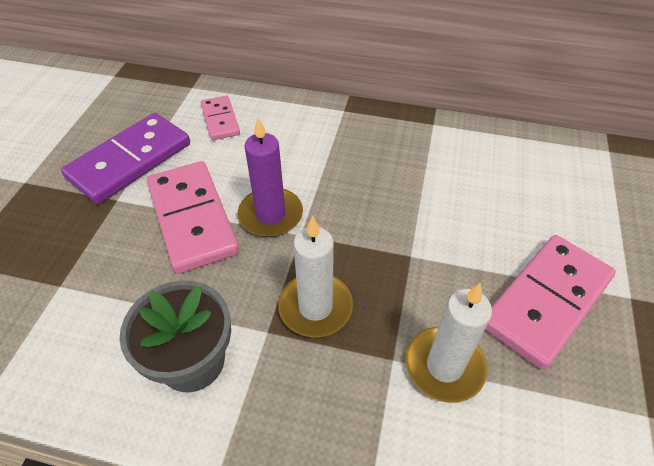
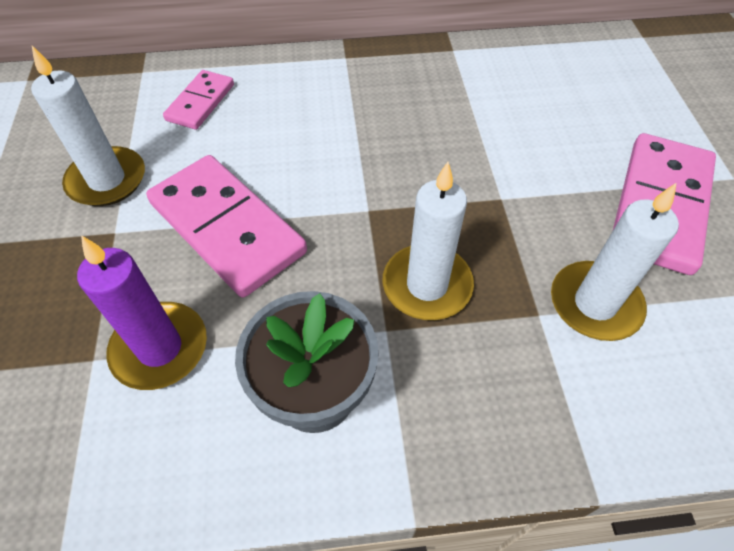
camera: 20 degrees left, 5 degrees up
purple domino [61,113,190,204] -> white candle [31,46,145,206]
pink domino [201,95,240,140] -> pink domino turned 60 degrees clockwise [163,70,234,130]
purple candle [238,117,303,237] -> purple candle moved to [77,236,207,390]

